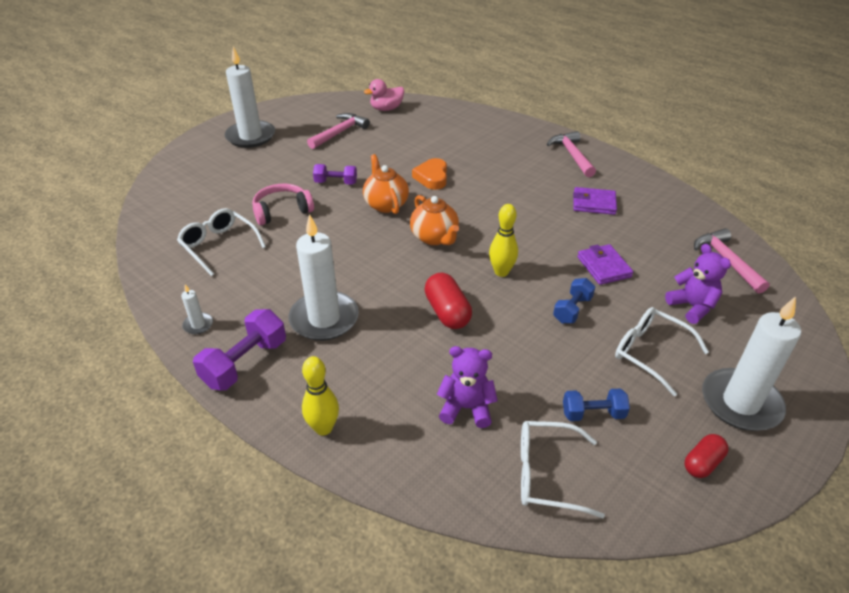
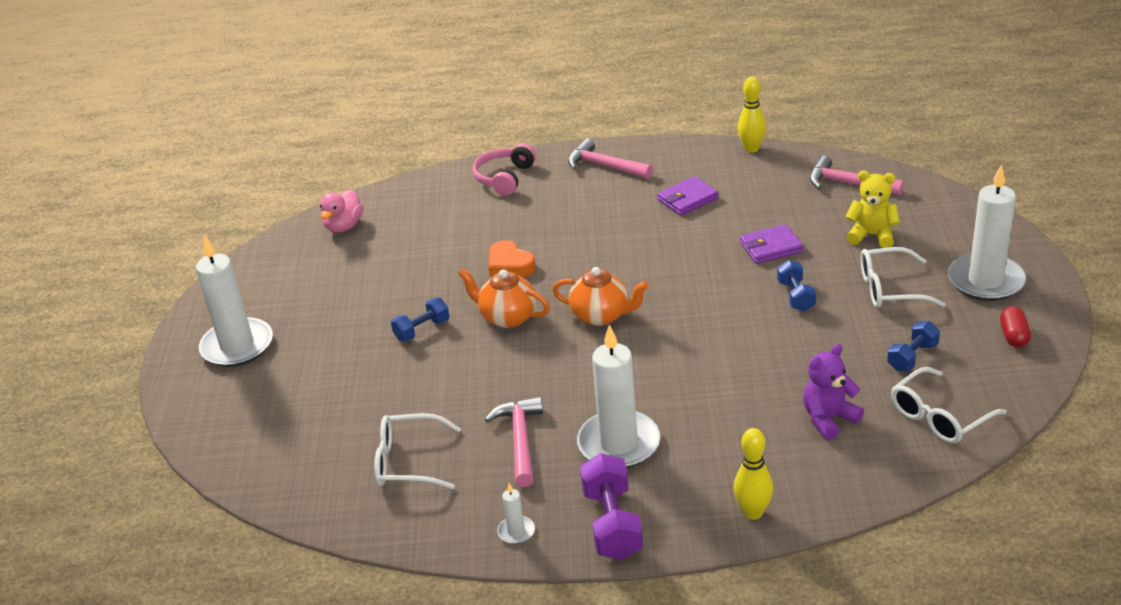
camera: 40 degrees left, 5 degrees down
pink headphones [252,183,314,225] -> pink headphones moved to [473,143,536,195]
pink hammer [307,113,370,149] -> pink hammer moved to [485,396,543,487]
purple dumbbell [313,164,357,185] -> blue dumbbell [391,298,450,341]
red capsule [424,273,472,329] -> none
yellow bowling pin [489,204,518,277] -> yellow bowling pin moved to [738,77,766,153]
purple wallet [577,244,633,285] -> purple wallet turned 45 degrees counterclockwise [740,224,803,264]
purple teddy bear [665,244,731,324] -> yellow teddy bear [845,171,900,248]

